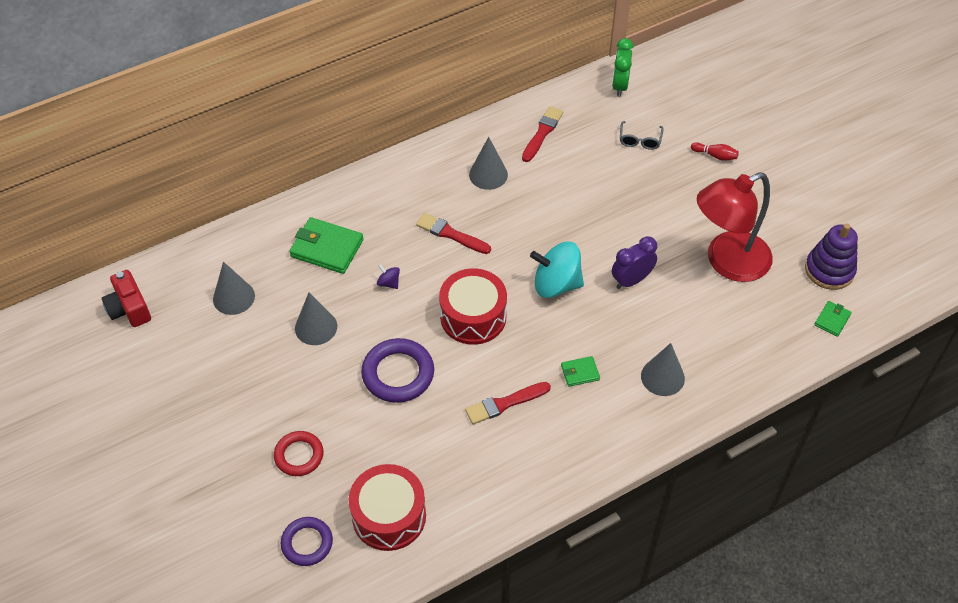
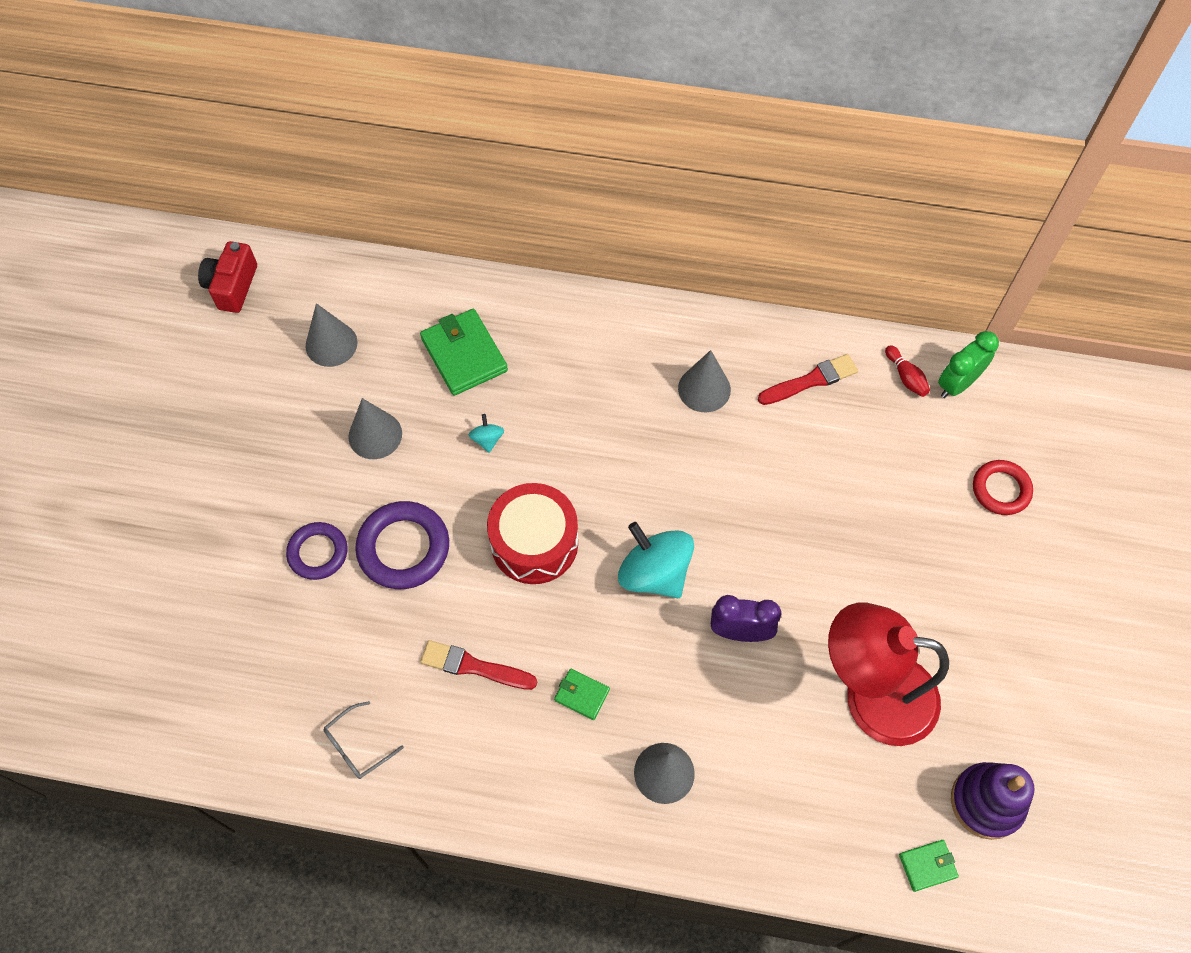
camera: 40 degrees right, 10 degrees up
red ring [274,431,324,476] -> red ring moved to [973,460,1033,515]
purple ring [281,517,333,566] -> purple ring moved to [286,522,348,580]
red drum [349,464,426,551] -> none
purple spinning top [377,264,400,289] -> turquoise spinning top [469,414,504,453]
red brush [416,213,491,254] -> none
grey glasses [620,121,664,150] -> grey glasses moved to [323,701,404,779]
red bowling pin [691,142,739,161] -> red bowling pin moved to [885,345,930,397]

